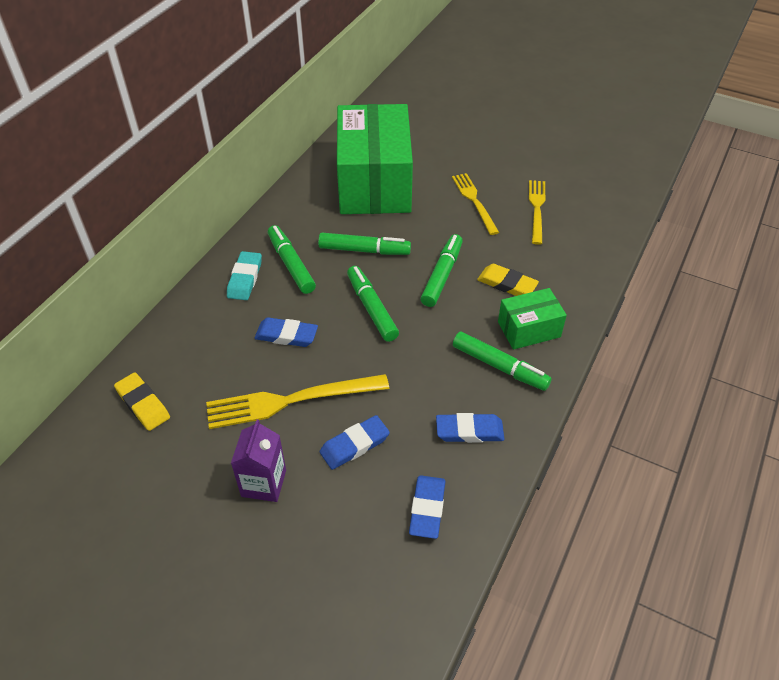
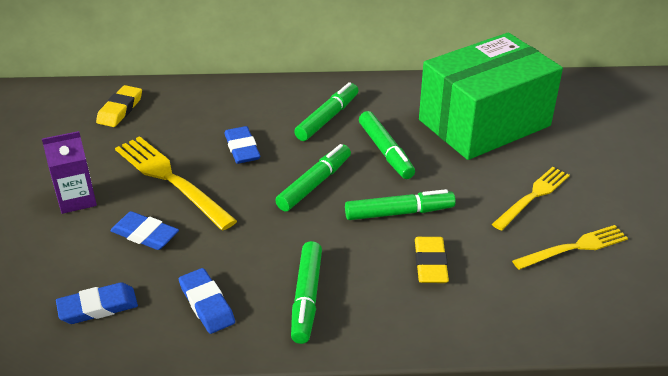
camera: 60 degrees right, 10 degrees down
turquoise eraser [227,251,262,300] -> none
green box [498,288,567,350] -> none

